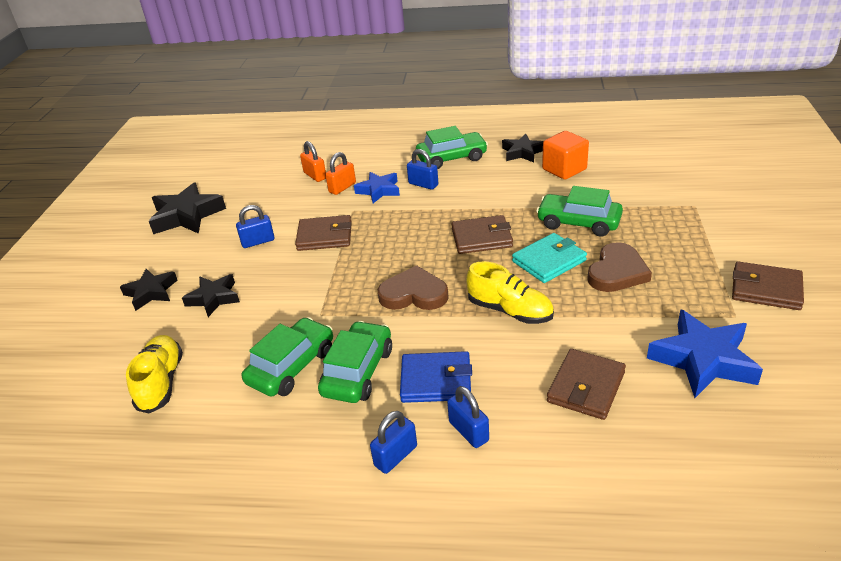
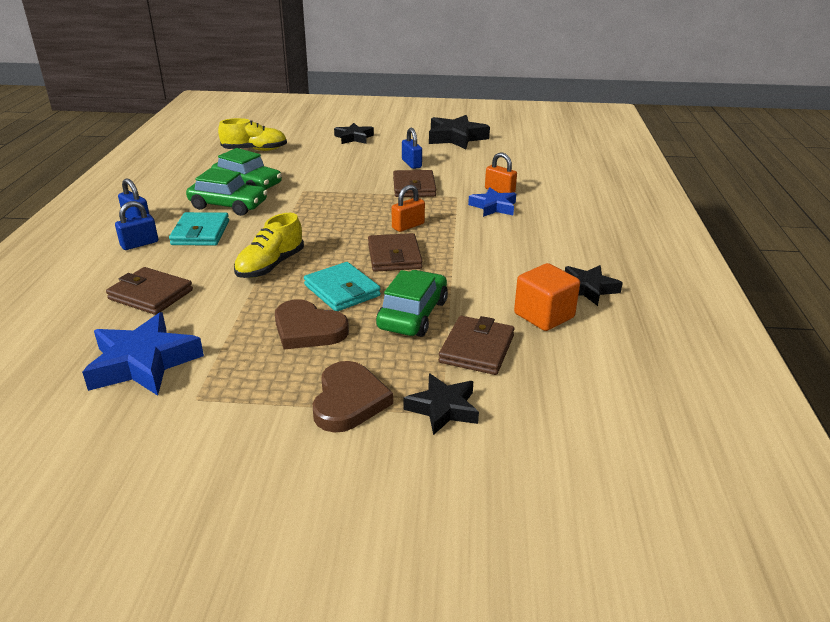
camera: 85 degrees right, 5 degrees down
black star [182,274,240,317] -> black star moved to [403,373,479,435]
orange padlock [300,141,326,182] -> orange padlock moved to [392,185,425,232]
brown heart [378,265,449,310] -> brown heart moved to [313,361,393,432]
blue wallet [400,351,472,403] -> turquoise wallet [169,212,229,246]
blue padlock [407,149,438,190] -> none
green car [416,126,488,169] -> none
brown wallet [732,262,804,310] -> brown wallet moved to [439,316,515,375]

